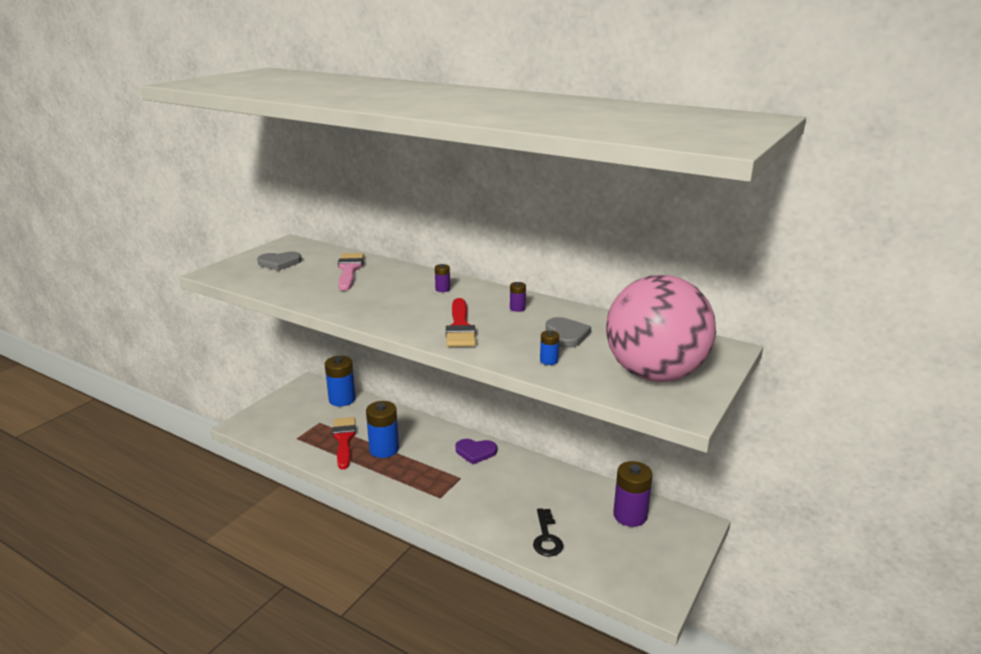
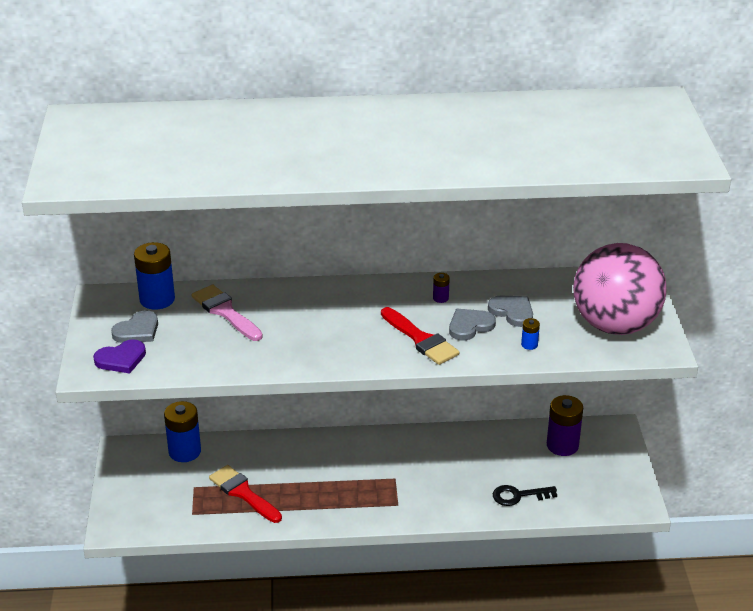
camera: 35 degrees left, 10 degrees up
blue battery [366,401,399,458] -> blue battery moved to [134,242,175,310]
purple battery [435,264,450,292] -> none
purple heart [456,439,497,464] -> purple heart moved to [93,339,146,373]
black key [533,508,563,557] -> black key turned 120 degrees clockwise [493,485,557,506]
none -> grey heart [449,309,496,341]

